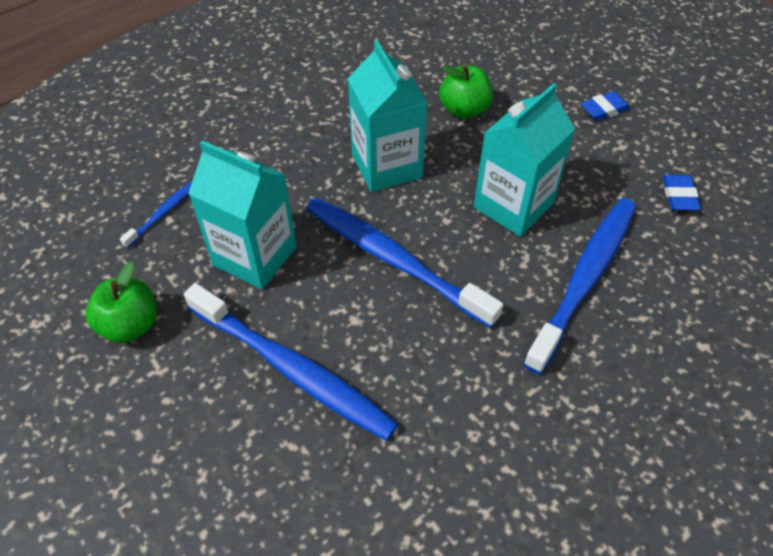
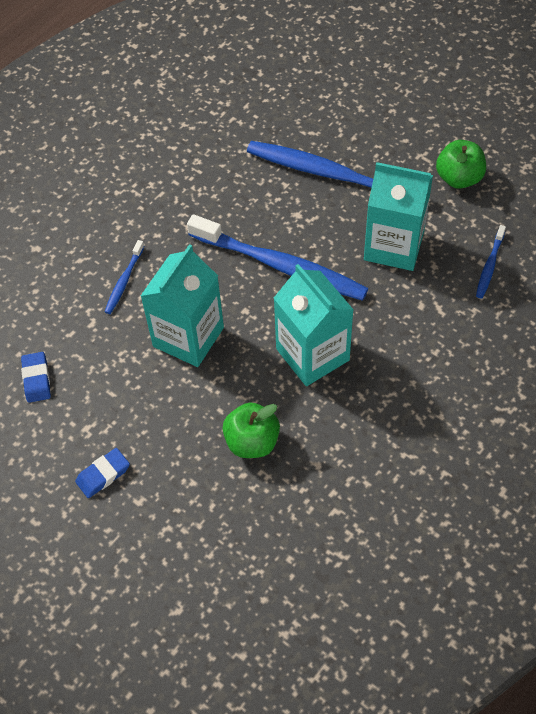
camera: 170 degrees right, 5 degrees up
blue toothbrush [523,198,637,374] -> blue toothbrush [105,240,145,314], size x0.45

